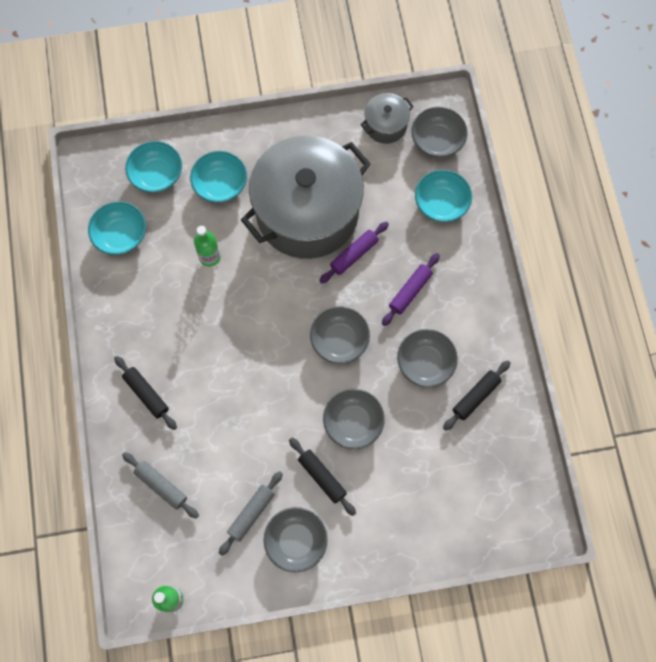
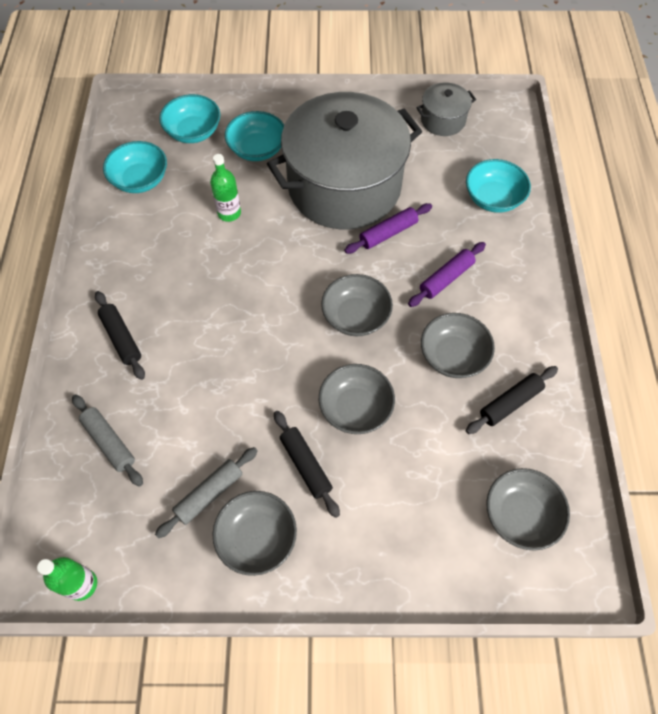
camera: 10 degrees right, 10 degrees down
grey bowl [411,107,468,158] -> grey bowl moved to [486,468,570,551]

